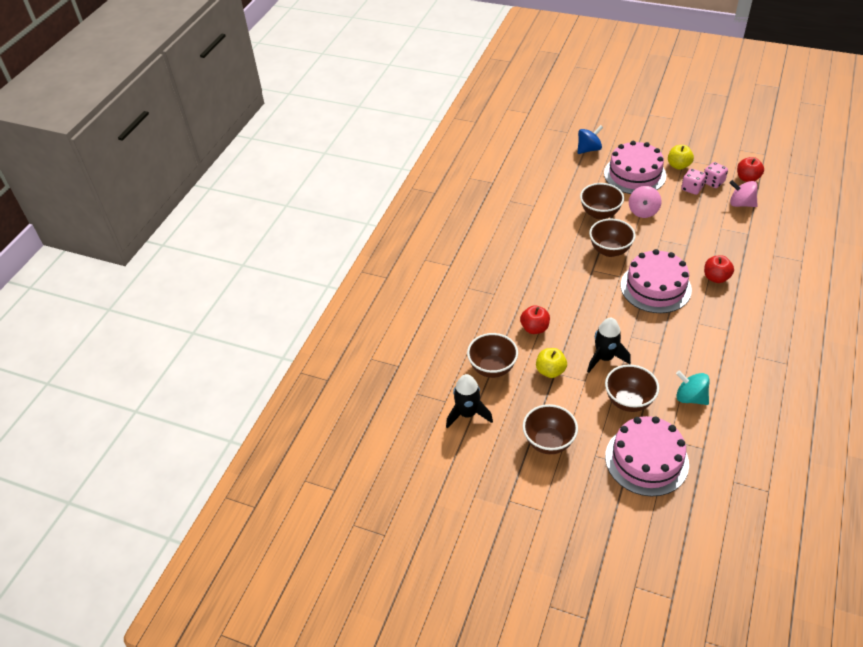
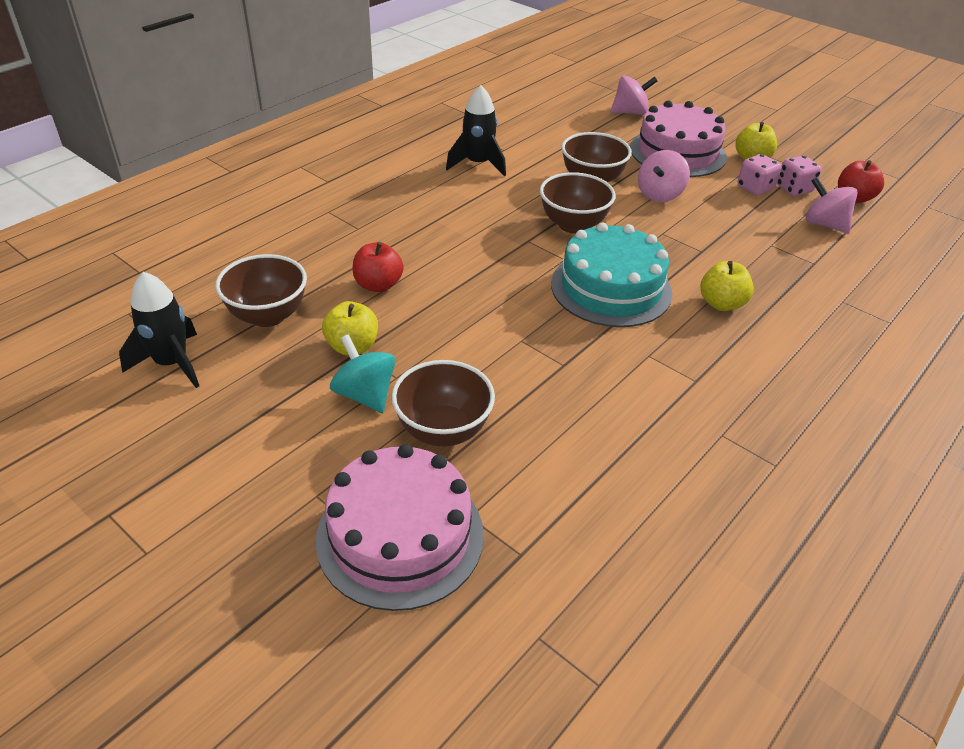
camera: 15 degrees right, 5 degrees down
brown bowl [523,404,578,454] -> none
blue spinning top [577,125,603,154] -> pink spinning top [610,76,657,115]
black rocket [587,317,631,373] -> black rocket moved to [446,85,506,176]
pink cake [621,249,692,313] -> turquoise cake [551,222,672,327]
turquoise spinning top [676,370,710,405] -> turquoise spinning top moved to [330,334,395,413]
red apple [704,255,734,283] -> yellow apple [701,261,754,311]

